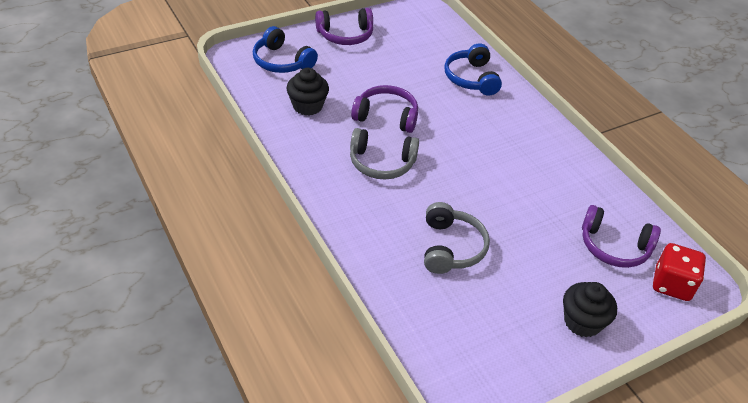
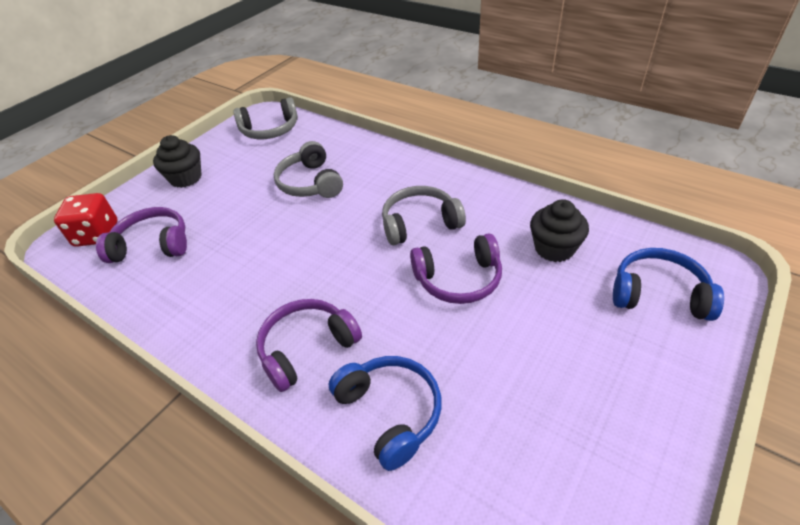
camera: 160 degrees right, 0 degrees up
purple headphones [315,8,373,45] -> purple headphones moved to [256,299,362,392]
none -> grey headphones [233,97,298,139]

